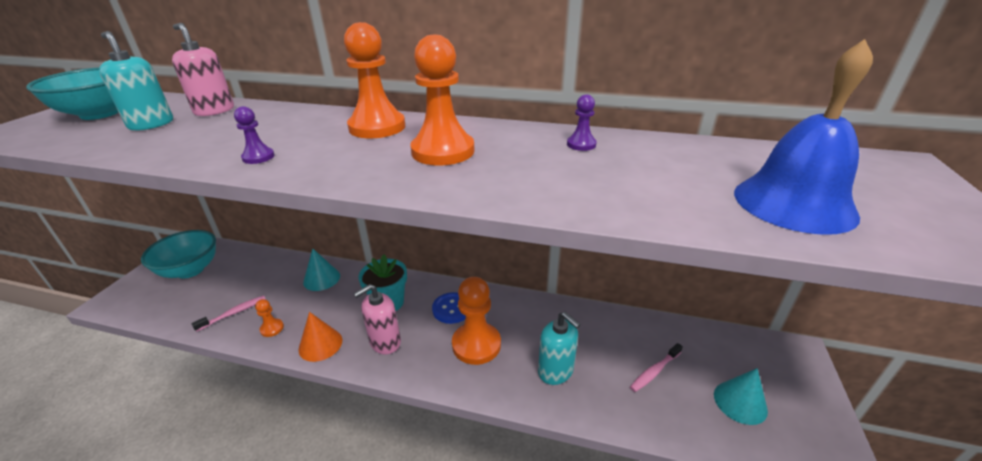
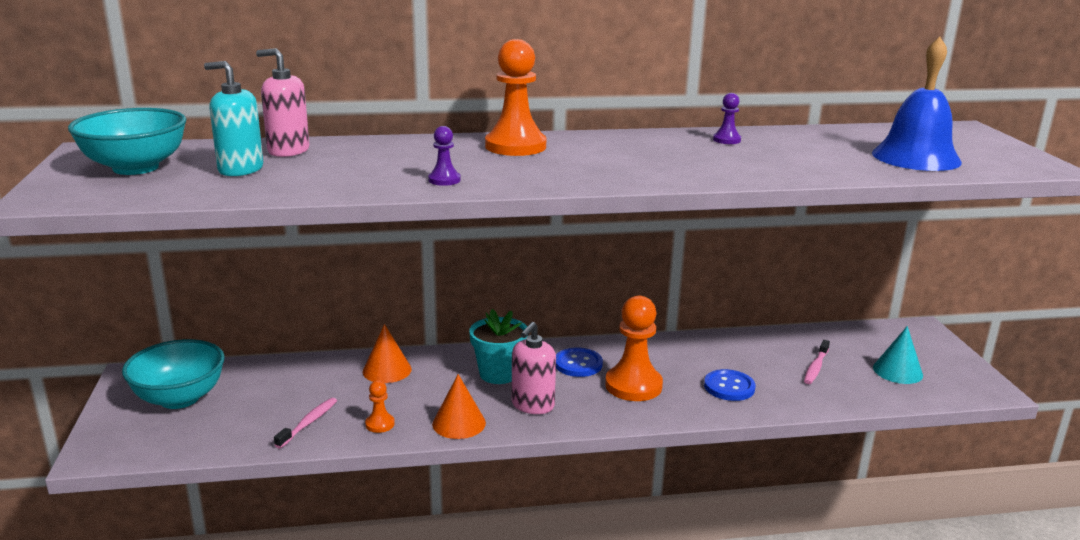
camera: 25 degrees left, 10 degrees down
turquoise cone [303,248,340,291] -> orange cone [363,324,412,383]
orange pawn [410,35,475,166] -> none
turquoise soap dispenser [538,312,581,385] -> blue button [704,369,755,401]

